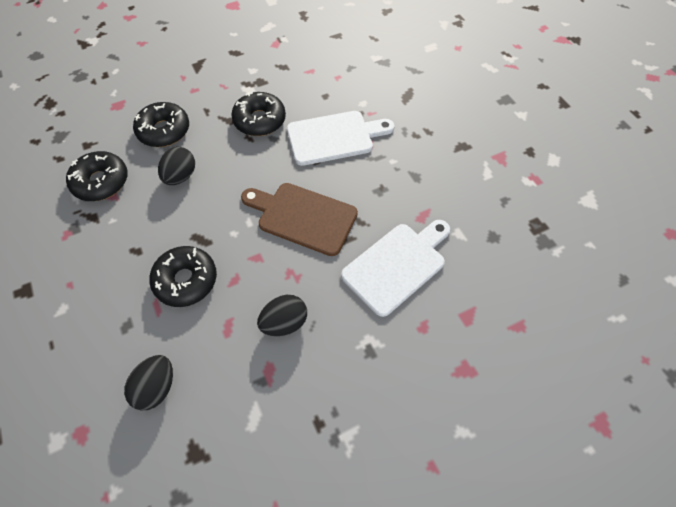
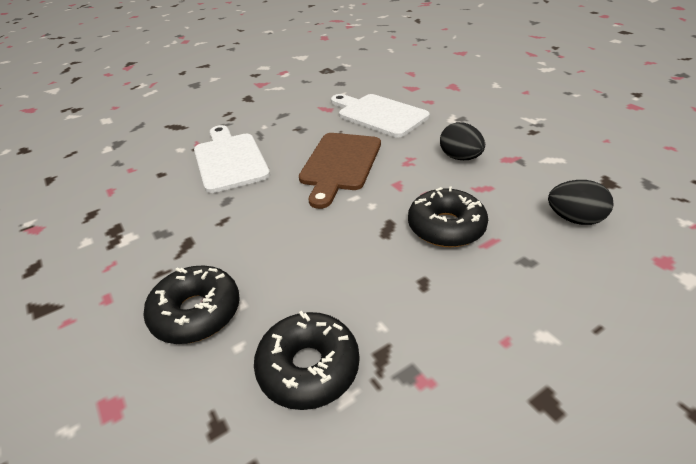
camera: 95 degrees left, 20 degrees down
black egg [158,147,195,185] -> none
black donut [231,92,286,136] -> none

